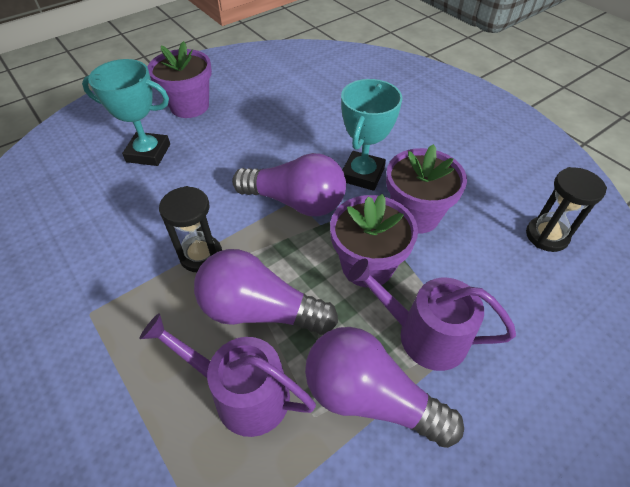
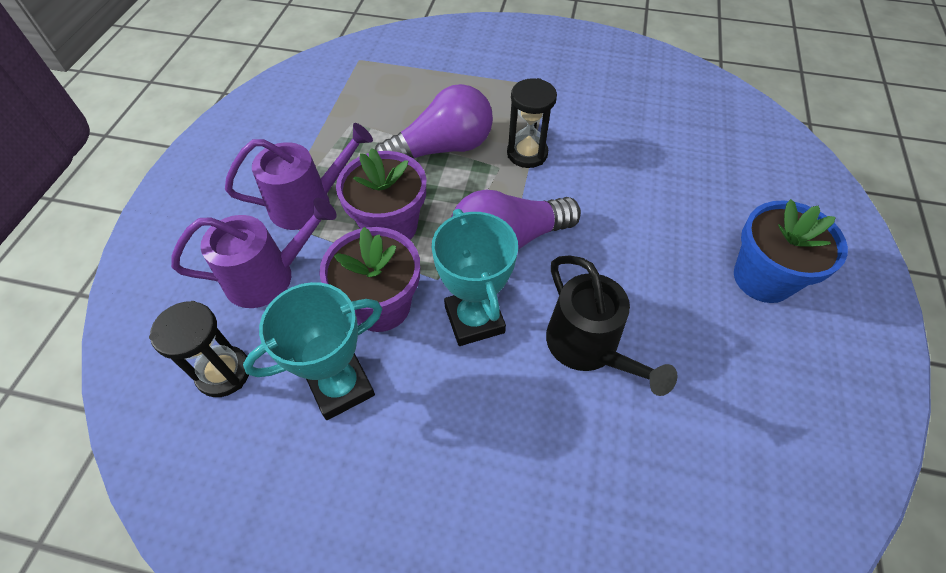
camera: 140 degrees right, 5 degrees up
turquoise trophy [82,59,170,166] -> turquoise trophy moved to [243,282,382,420]
purple watering can [139,313,316,437] -> purple watering can moved to [171,198,337,308]
purple flower pot [148,41,212,118] -> blue flower pot [734,199,848,303]
purple light bulb [305,327,464,448] -> none
none -> black watering can [546,255,678,396]

